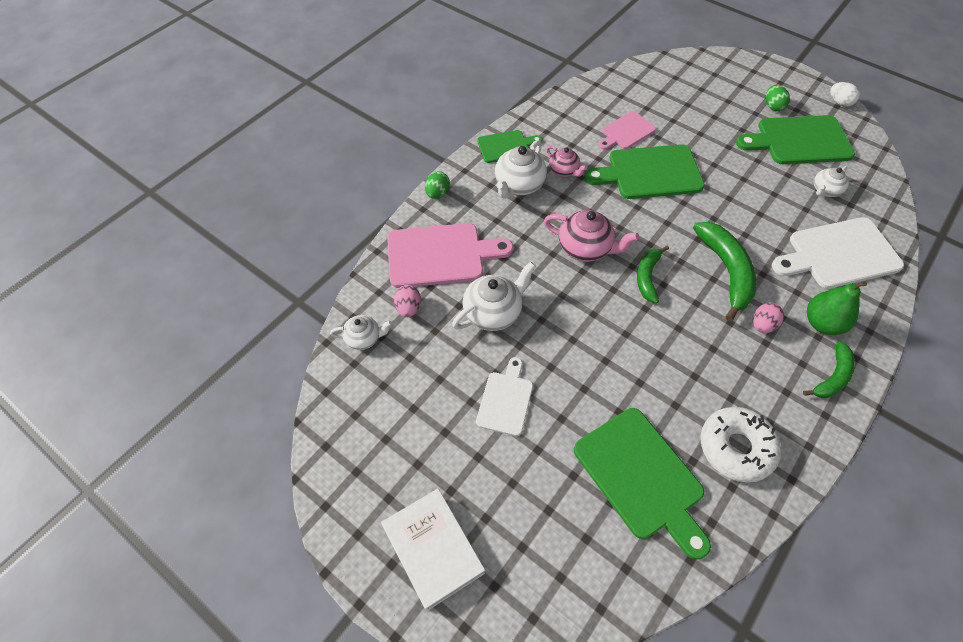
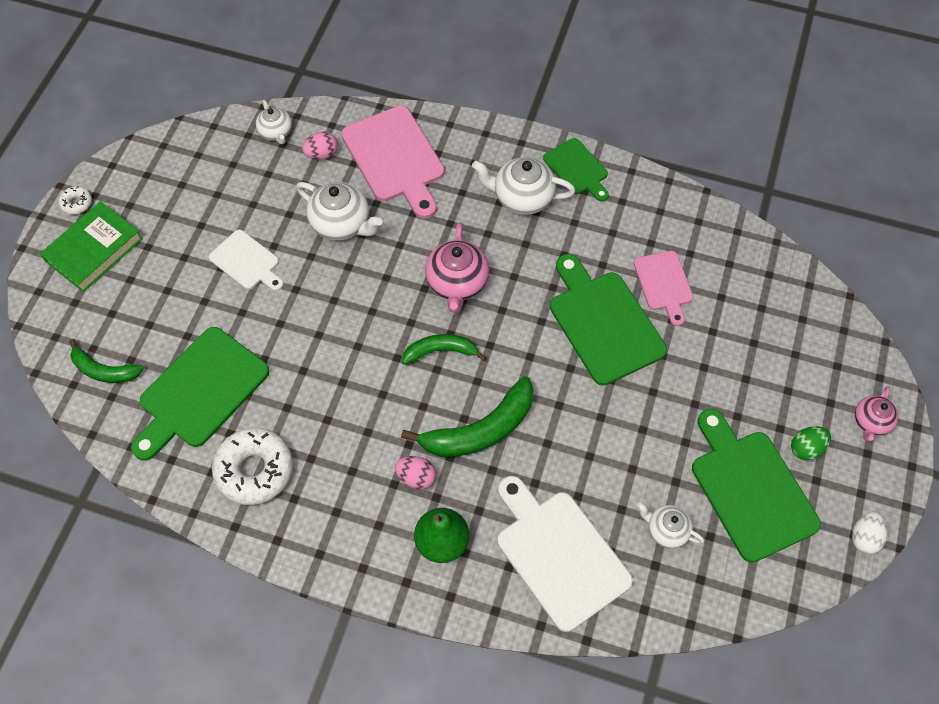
camera: 70 degrees right, 5 degrees up
white book [381,489,485,611] -> green book [40,201,143,292]
green egg [425,171,450,199] -> none
white cutting board [476,357,533,436] -> white cutting board turned 45 degrees clockwise [209,230,284,291]
pink teapot [546,146,587,177] -> pink teapot moved to [855,386,898,442]
pink cutting board [599,111,656,150] -> pink cutting board turned 135 degrees counterclockwise [634,251,693,326]
green banana [803,341,855,398] -> green banana moved to [69,339,144,383]
none -> white donut [59,186,92,215]

